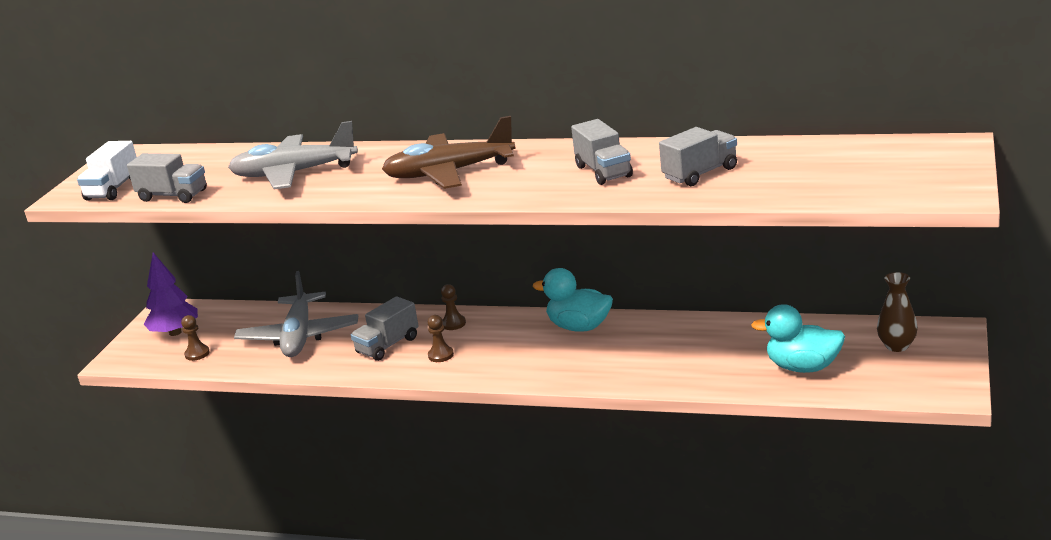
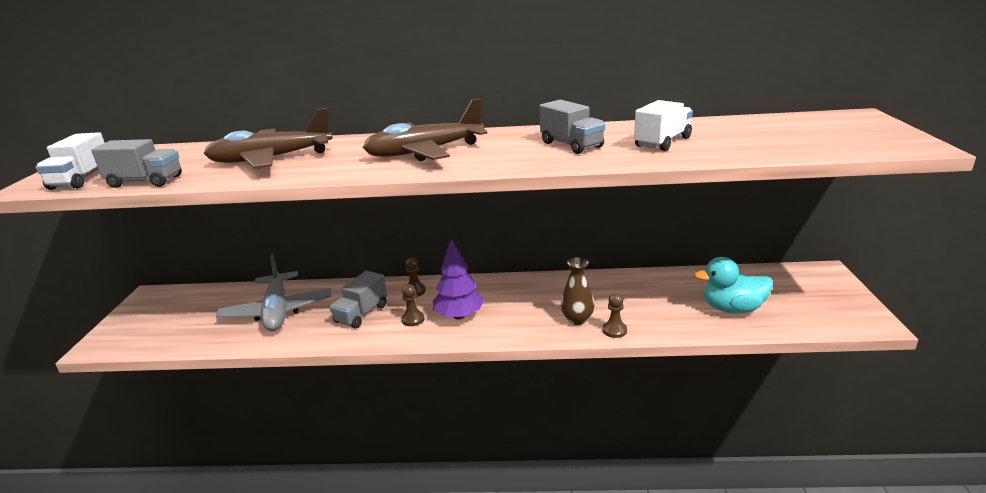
camera: 15 degrees left, 0 degrees up
purple tree [144,253,198,336] -> purple tree moved to [433,239,484,319]
brown pawn [181,315,210,361] -> brown pawn moved to [603,293,627,338]
grey plane [228,121,358,189] -> brown plane [204,108,333,169]
turquoise duck [533,268,613,332] -> none
grey truck [659,127,737,186] -> white truck [634,100,693,151]
brown vase [877,272,918,352] -> brown vase moved to [561,257,595,325]

